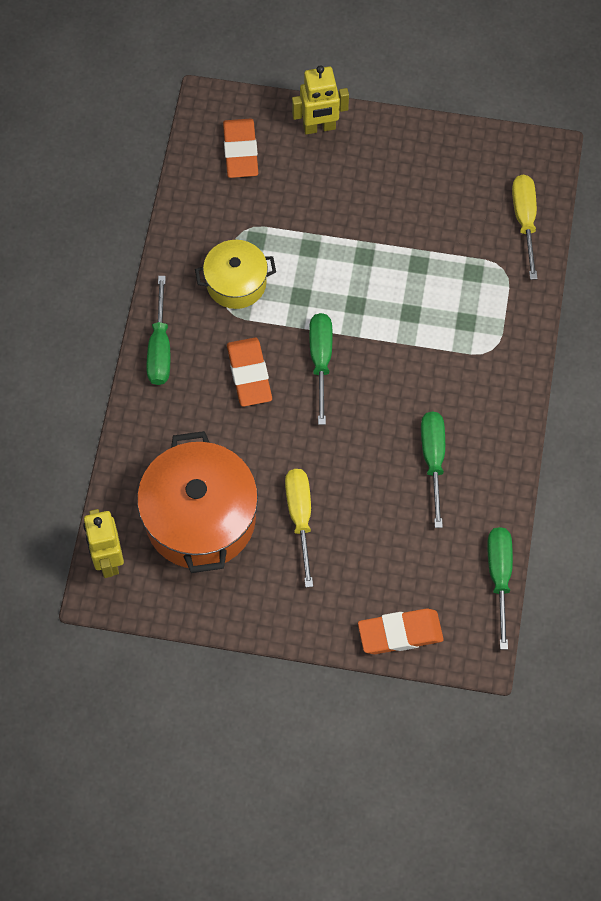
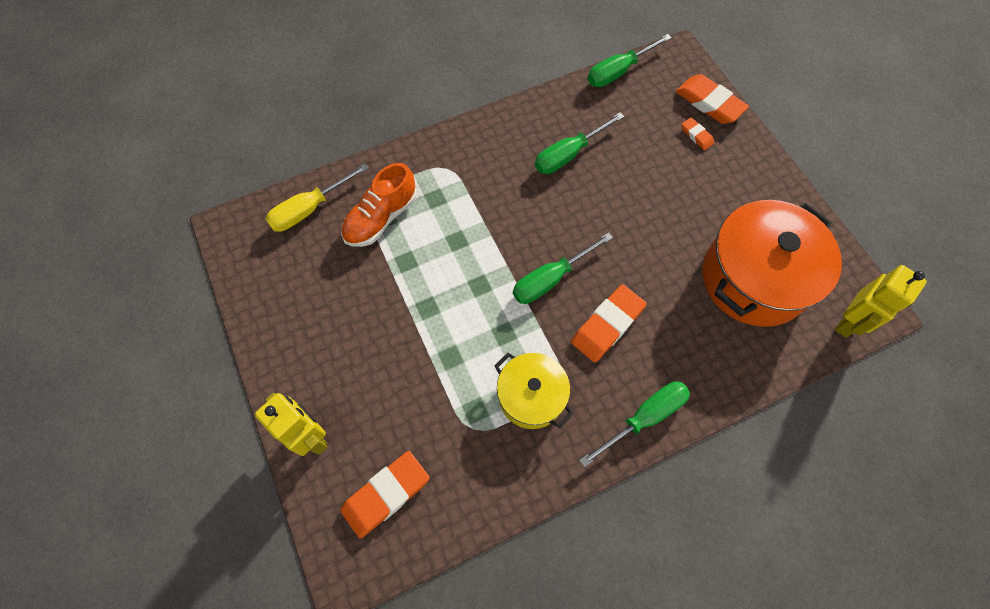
camera: 125 degrees left, 0 degrees up
yellow screwdriver [285,469,313,588] -> none
none -> orange shoe [341,163,417,247]
none -> orange eraser [681,117,714,150]

